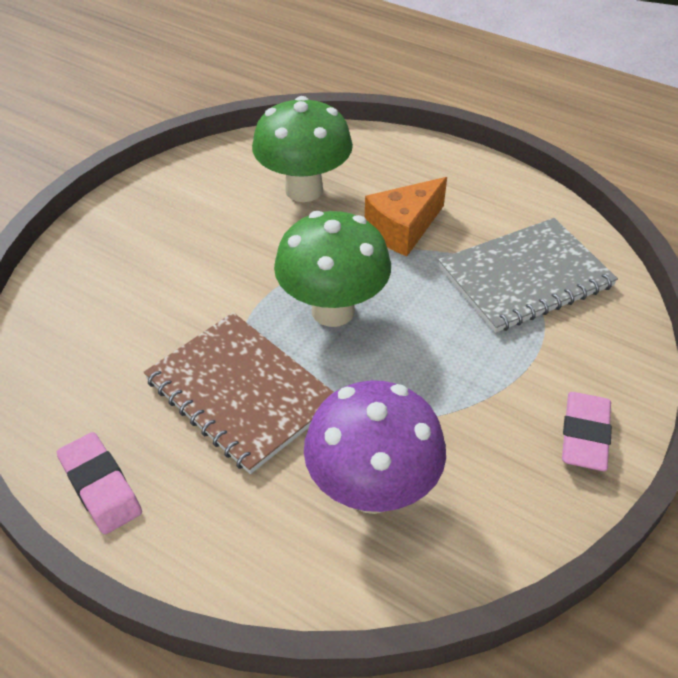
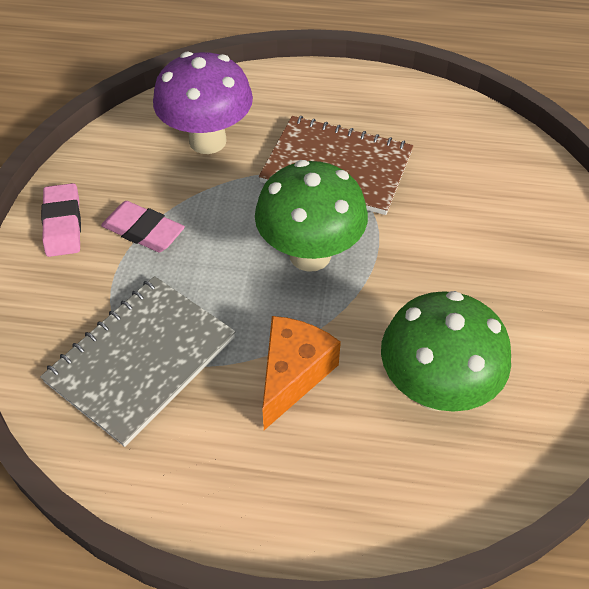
camera: 155 degrees right, 5 degrees up
pink eraser [57,432,142,535] -> pink eraser moved to [101,201,185,252]

